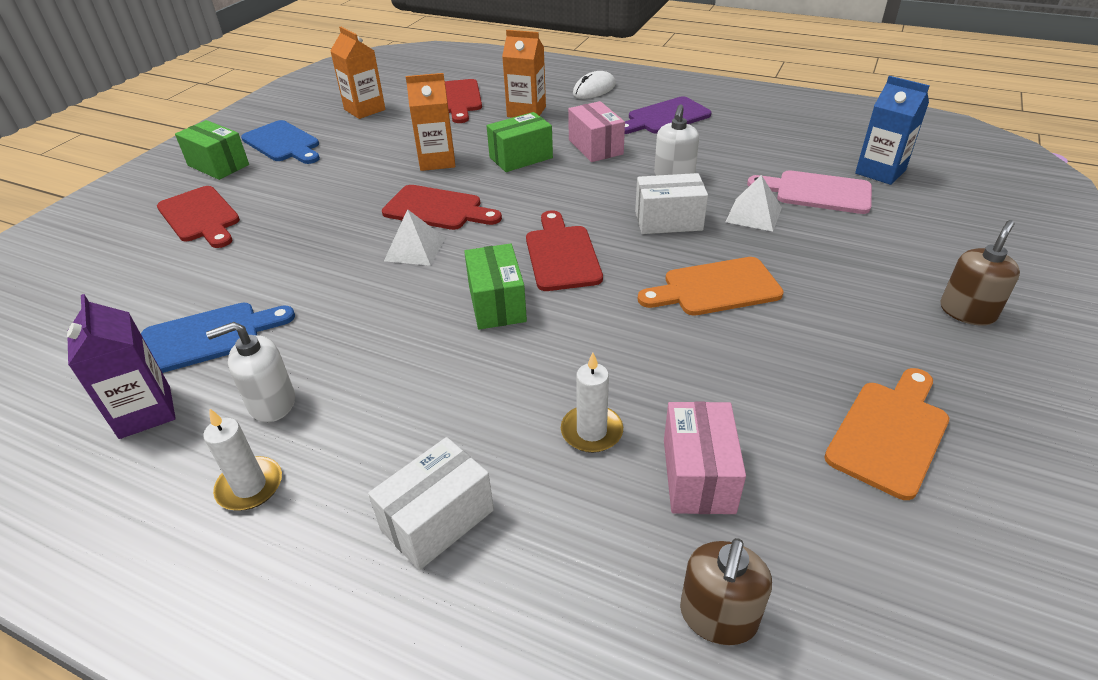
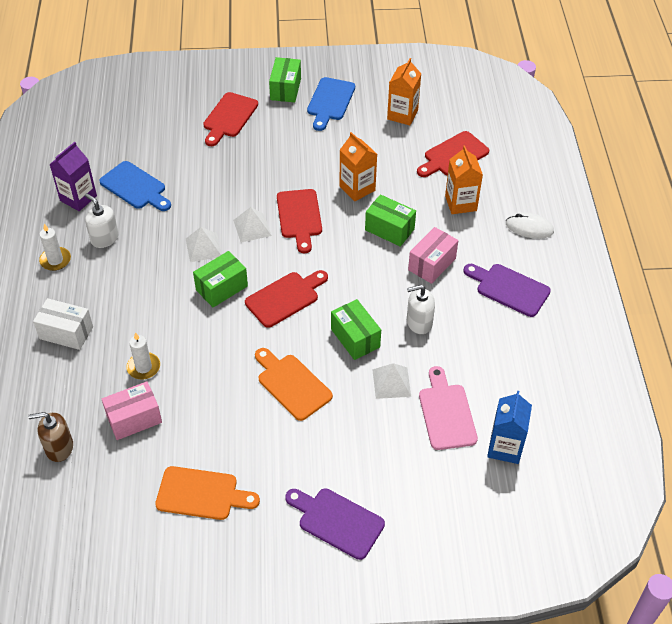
camera: 60 degrees right, 10 degrees up
white box [635,173,708,234] -> green box [331,299,381,360]
brown soap dispenser [940,220,1020,326] -> purple cutting board [285,489,385,560]
none -> white pyramid [186,227,222,262]

